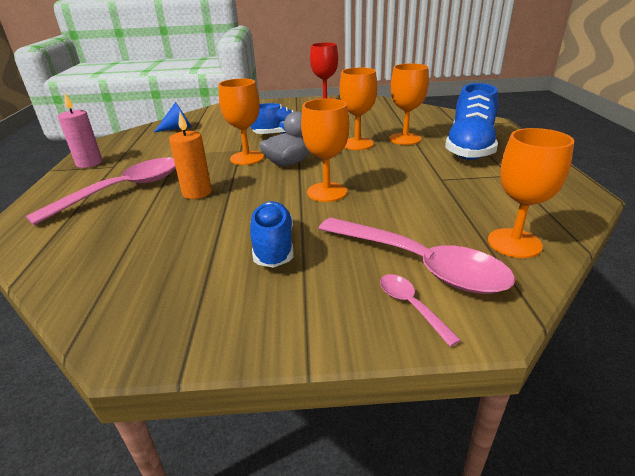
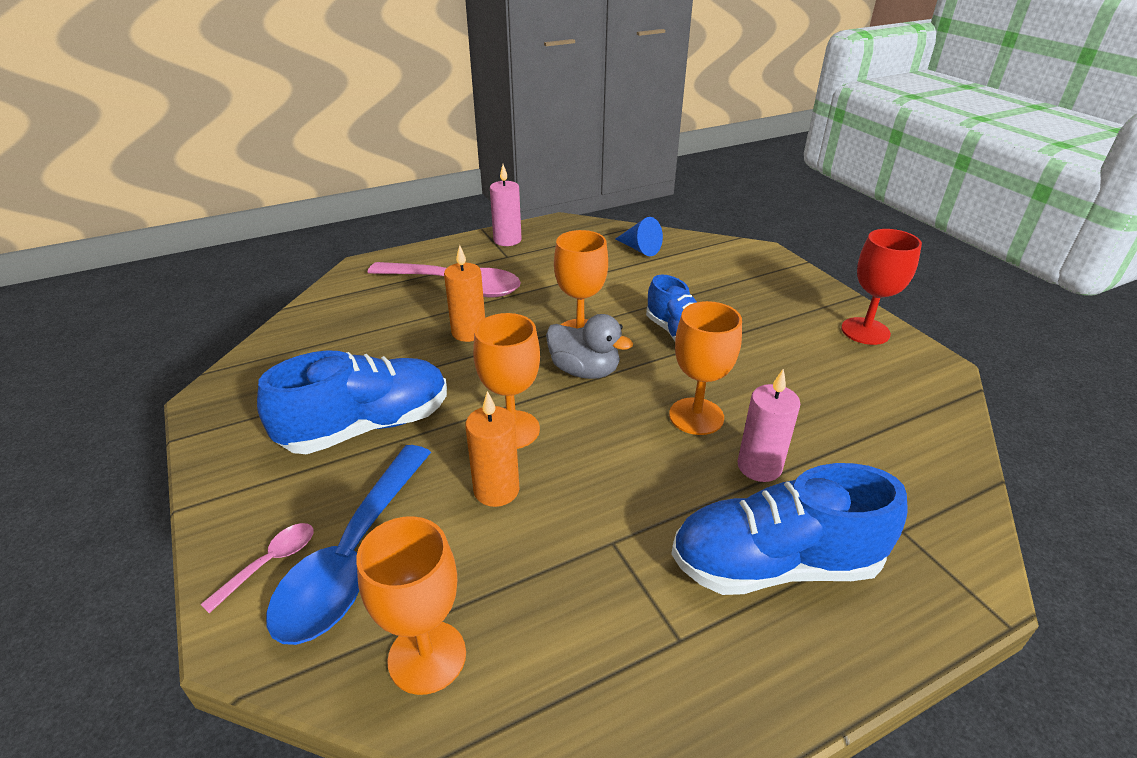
camera: 65 degrees right, 5 degrees up
blue shoe [250,201,293,267] -> blue shoe [257,351,447,454], size x1.54
pink spoon [318,218,515,294] -> blue spoon [266,445,431,645]
orange goblet [389,63,429,145] -> pink candle [738,368,800,482]
none -> orange candle [465,391,520,507]

